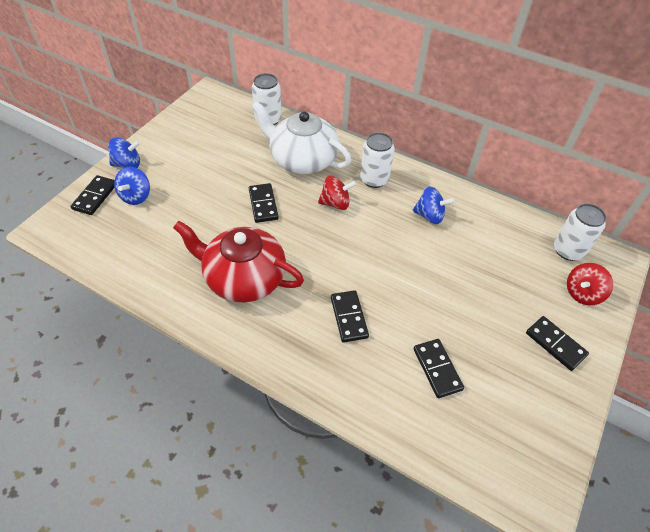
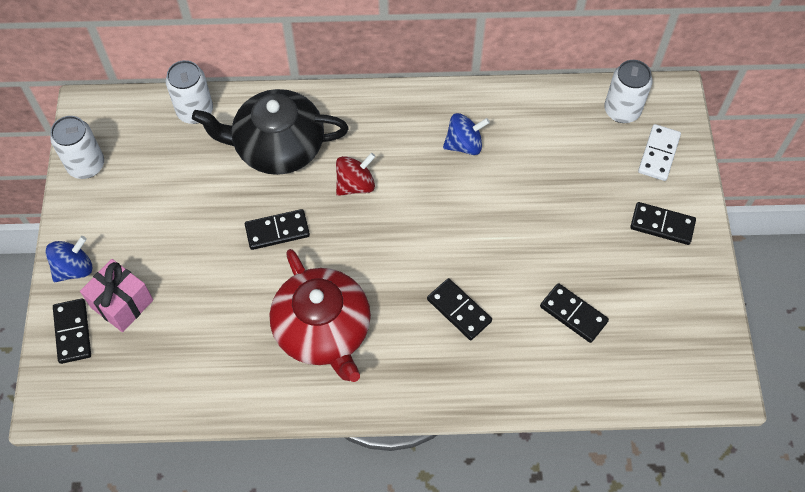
camera: 30 degrees left, 10 degrees up
blue spinning top [114,167,150,205] -> pink gift [80,259,153,332]
red teapot [173,221,304,302] -> red teapot turned 105 degrees counterclockwise [270,249,371,382]
black domino [249,183,279,223] -> black domino turned 60 degrees counterclockwise [245,209,310,250]
white teapot [252,101,352,174] -> black teapot [192,89,349,175]
white can [360,132,395,188] -> white can moved to [50,116,104,179]
red spinning top [567,263,613,305] -> white domino [638,124,681,181]

